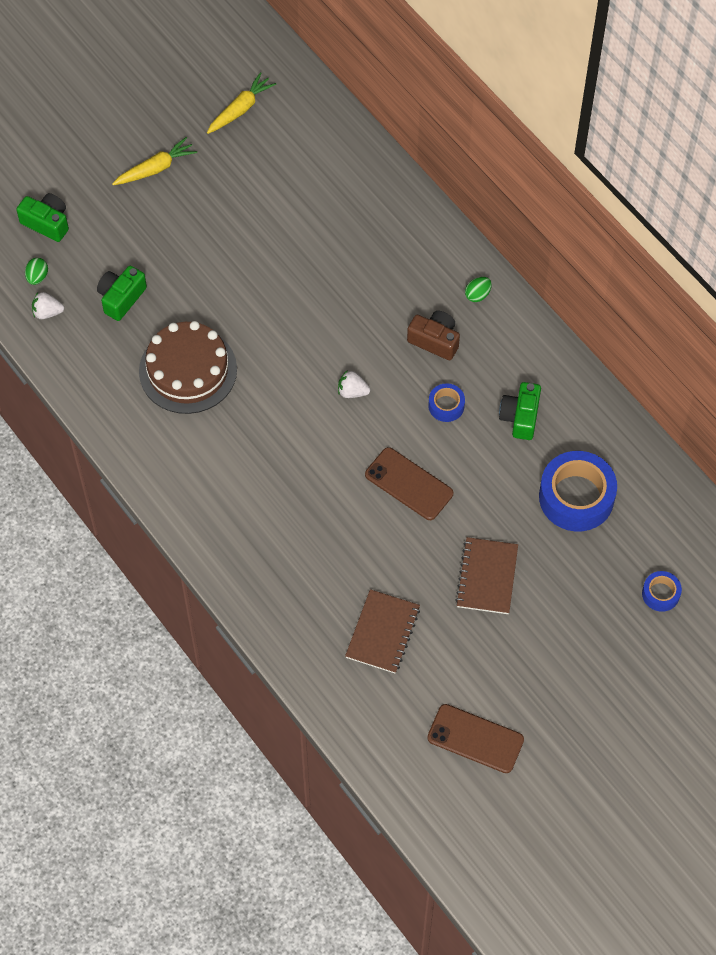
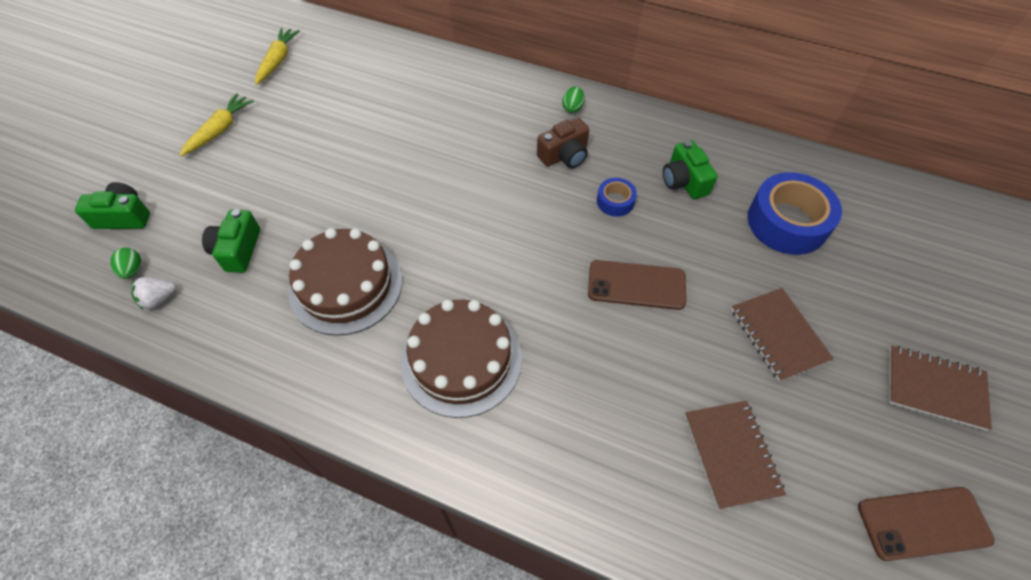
camera: 30 degrees left, 5 degrees down
white strawberry [338,370,370,398] -> none
brown camera [407,311,460,360] -> brown camera turned 150 degrees clockwise [537,118,589,168]
blue tape [642,571,682,612] -> none
none -> brown cake [400,299,522,418]
none -> brown notebook [888,346,992,431]

